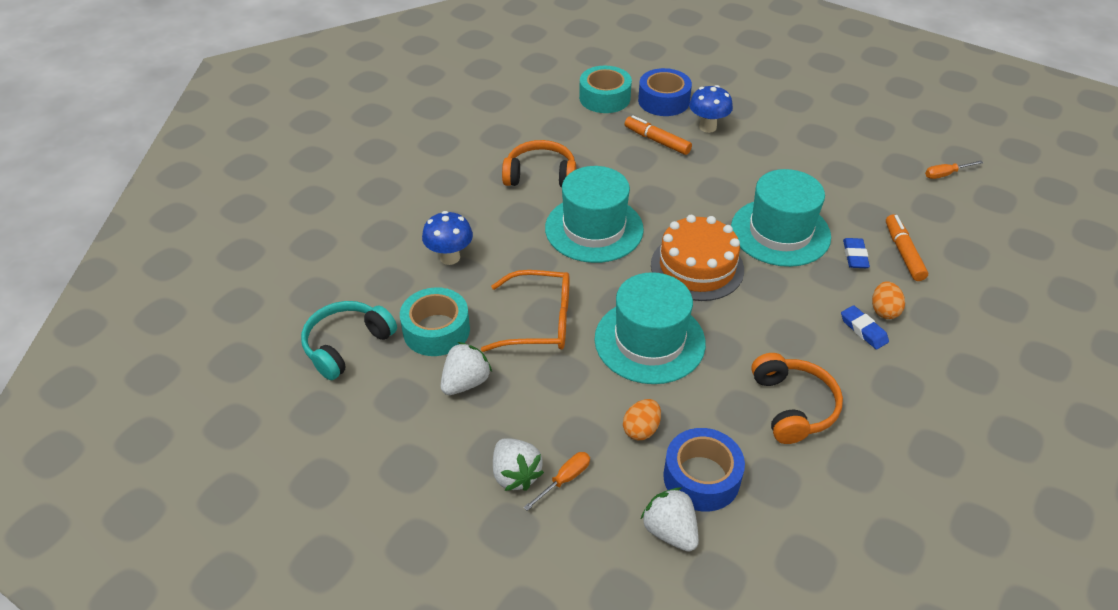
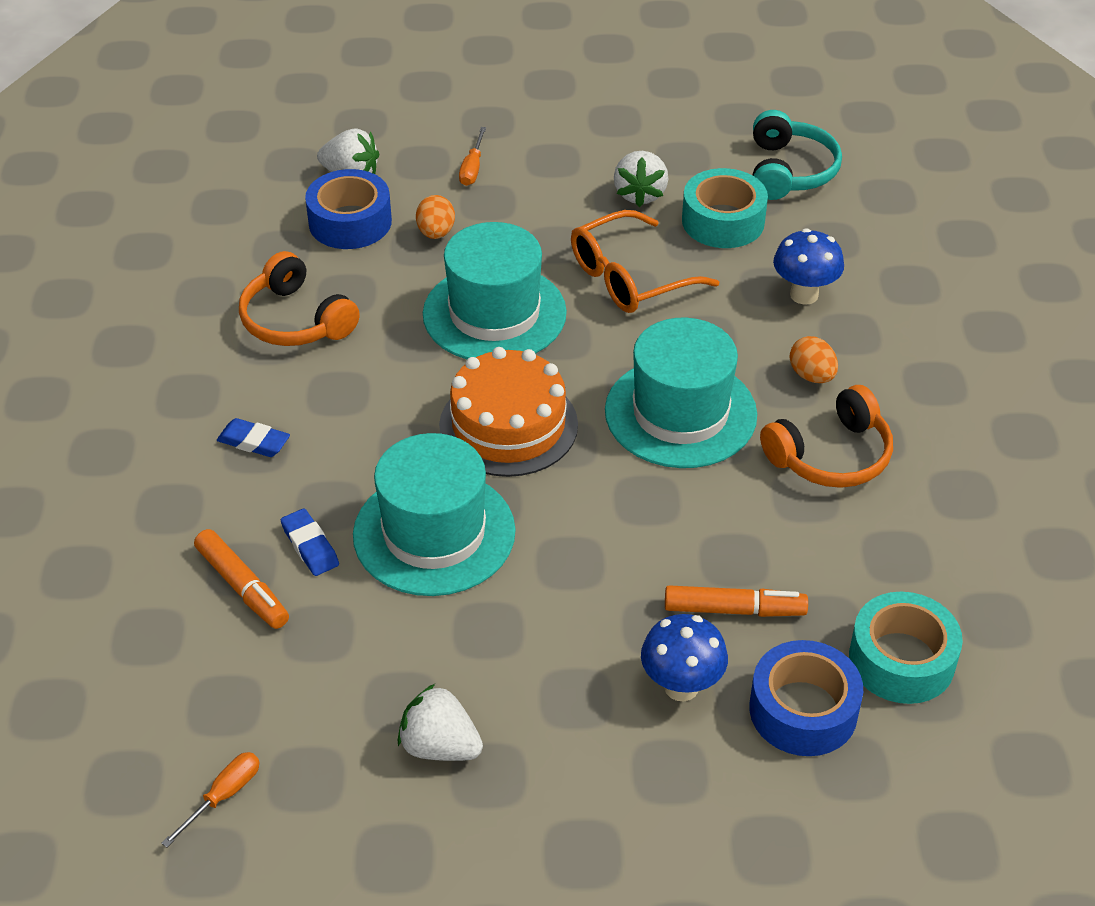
camera: 145 degrees right, 0 degrees up
white strawberry [493,438,544,491] -> white strawberry moved to [397,684,483,761]
orange egg [872,281,905,319] -> orange egg moved to [790,336,838,383]

